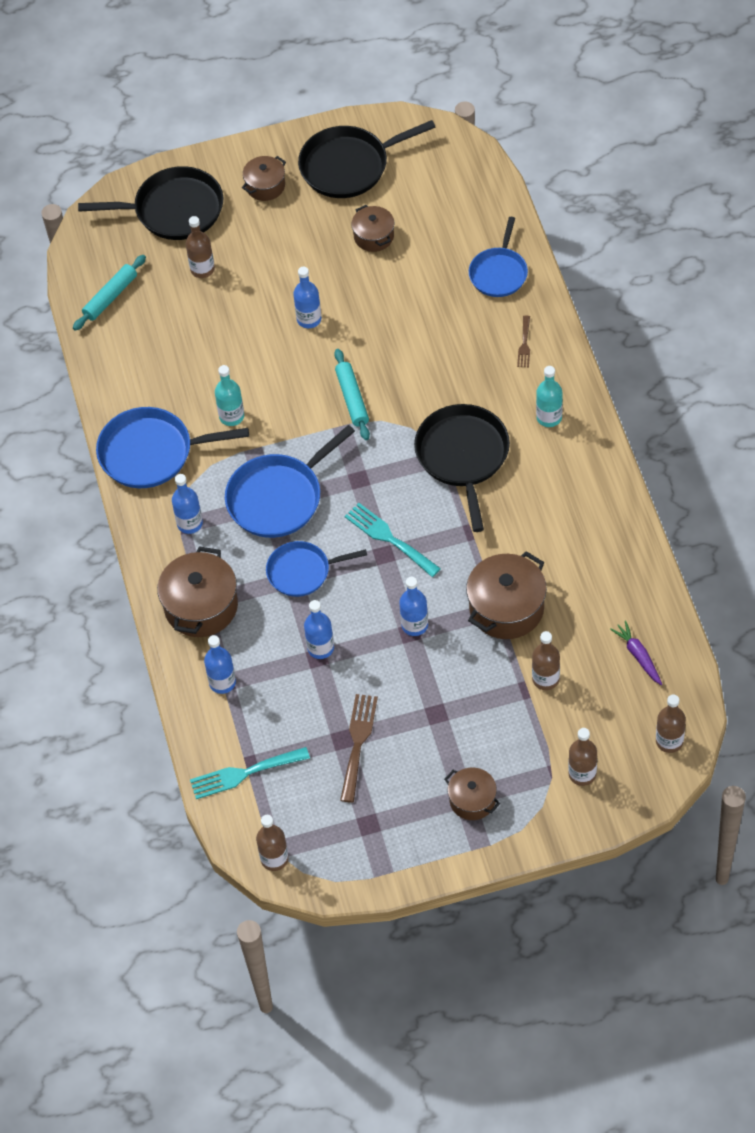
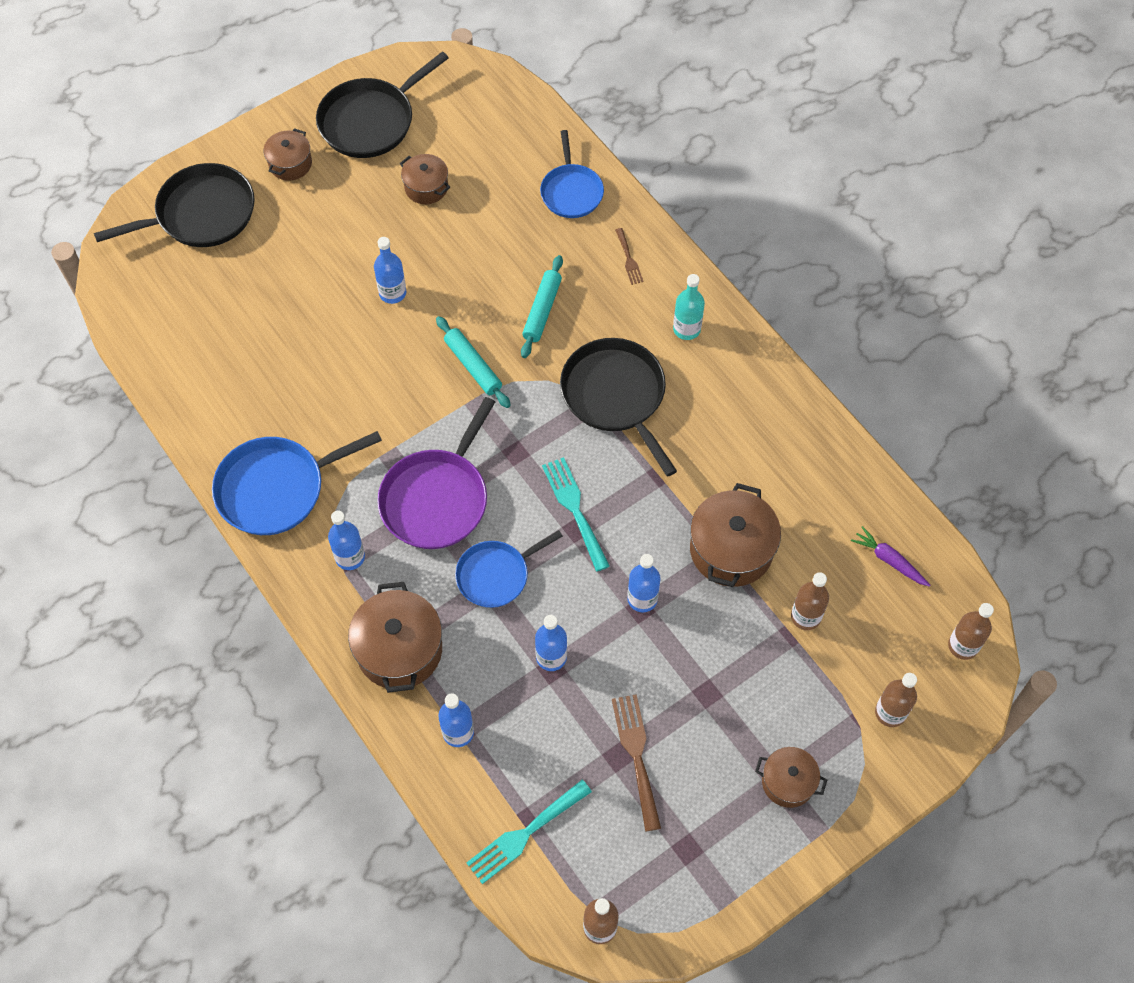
camera: 25 degrees left, 5 degrees up
turquoise rolling pin [73,255,146,331] -> turquoise rolling pin moved to [521,255,563,358]
brown bottle [186,216,215,278] -> none
turquoise bottle [215,365,244,426] -> none
blue pan [225,425,355,538] -> purple pan [377,397,495,549]
turquoise fork [345,503,441,577] -> turquoise fork turned 45 degrees clockwise [542,457,610,572]

